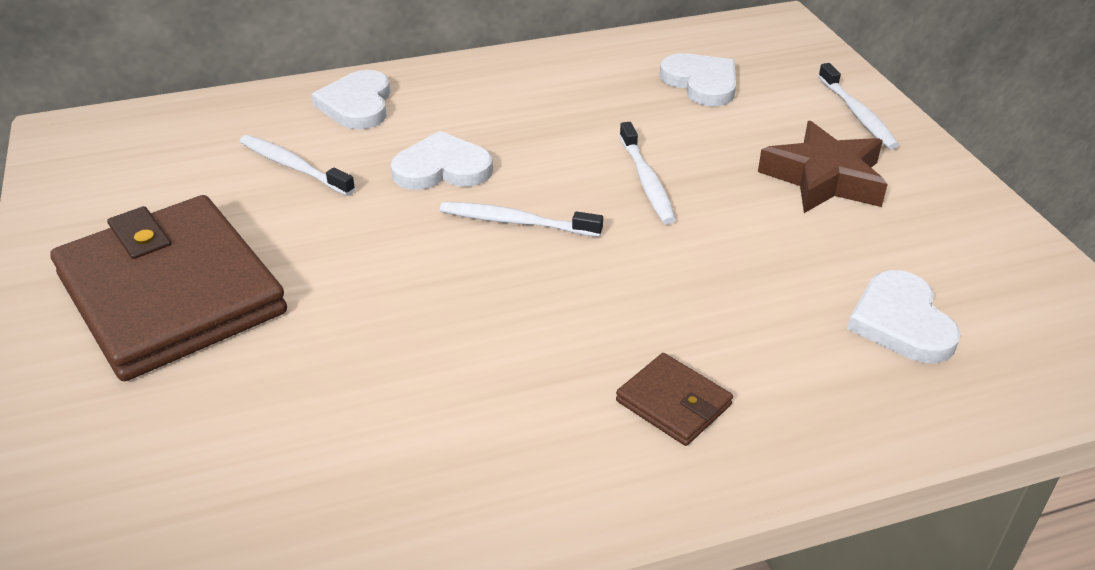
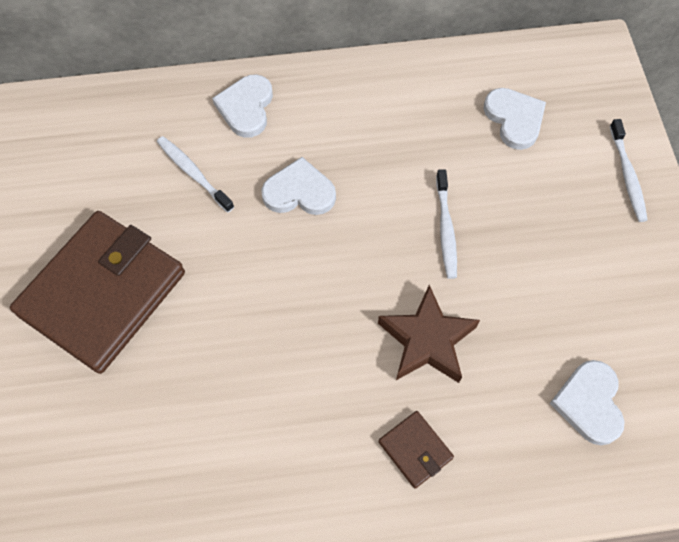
camera: 10 degrees right, 25 degrees up
brown wallet [50,195,287,381] -> brown wallet turned 60 degrees clockwise [10,211,185,374]
white toothbrush [440,202,603,237] -> none
brown star [758,121,888,213] -> brown star moved to [378,285,480,383]

